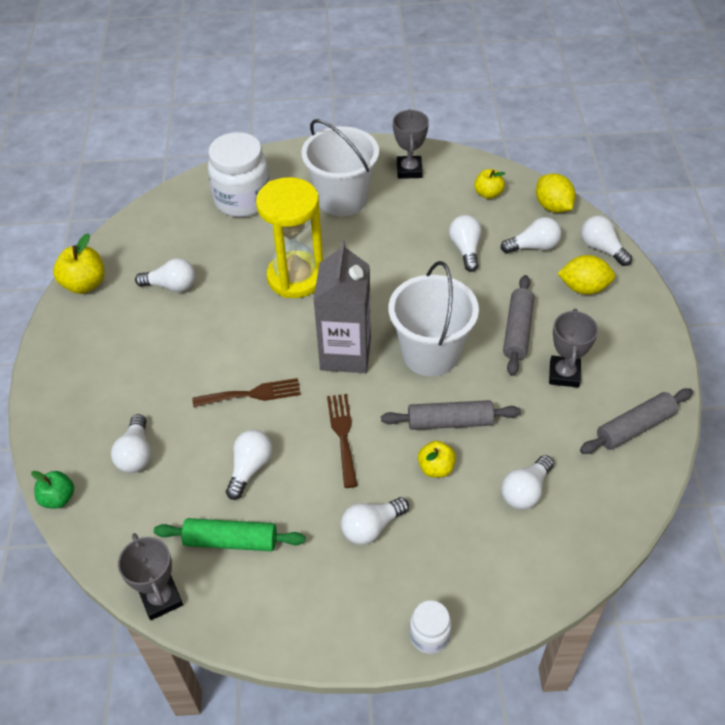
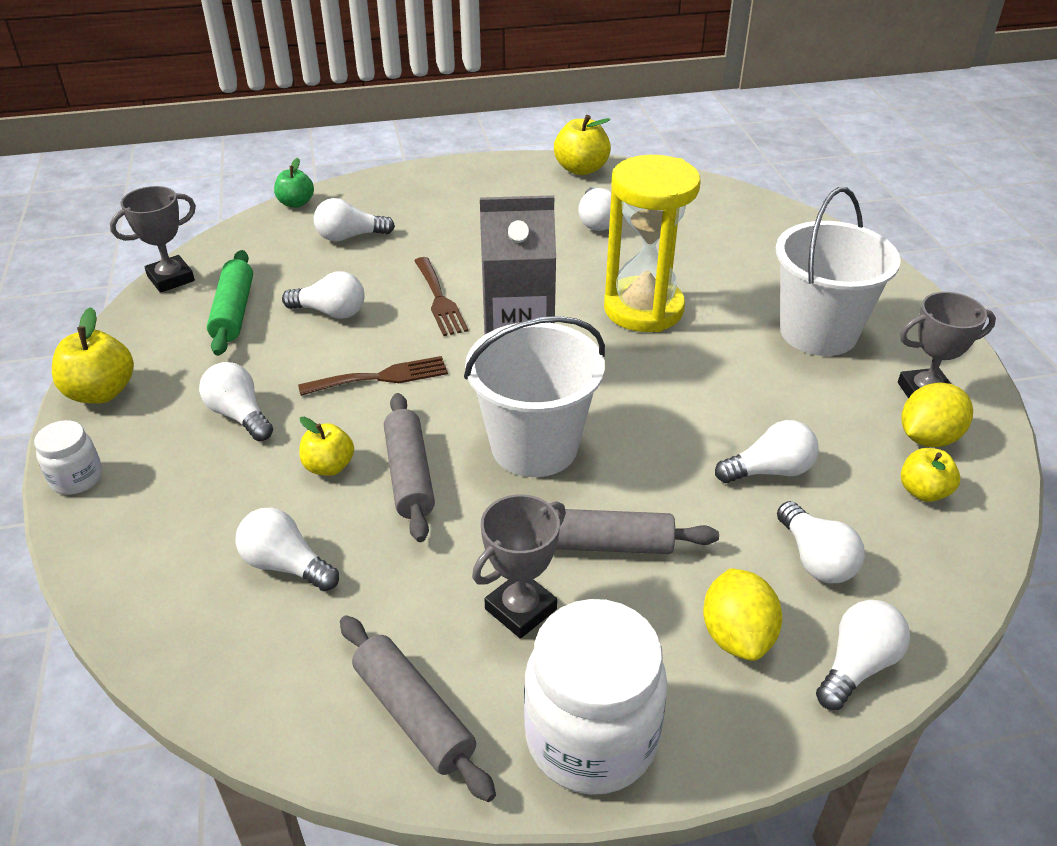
camera: 80 degrees right, 10 degrees down
white jar [208,132,270,217] -> white jar moved to [524,599,667,795]
yellow lemon [536,173,576,213] -> yellow lemon moved to [902,383,973,447]
grey trophy [549,309,598,388] -> grey trophy turned 45 degrees counterclockwise [472,494,566,639]
none -> yellow apple [52,307,134,404]

